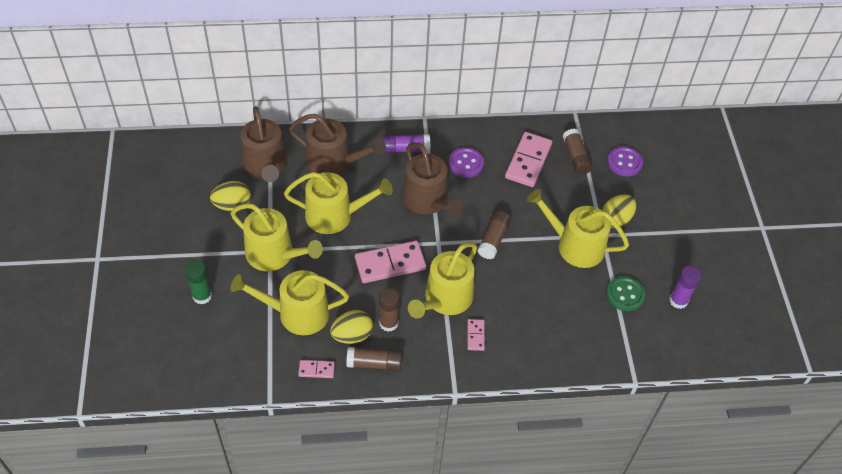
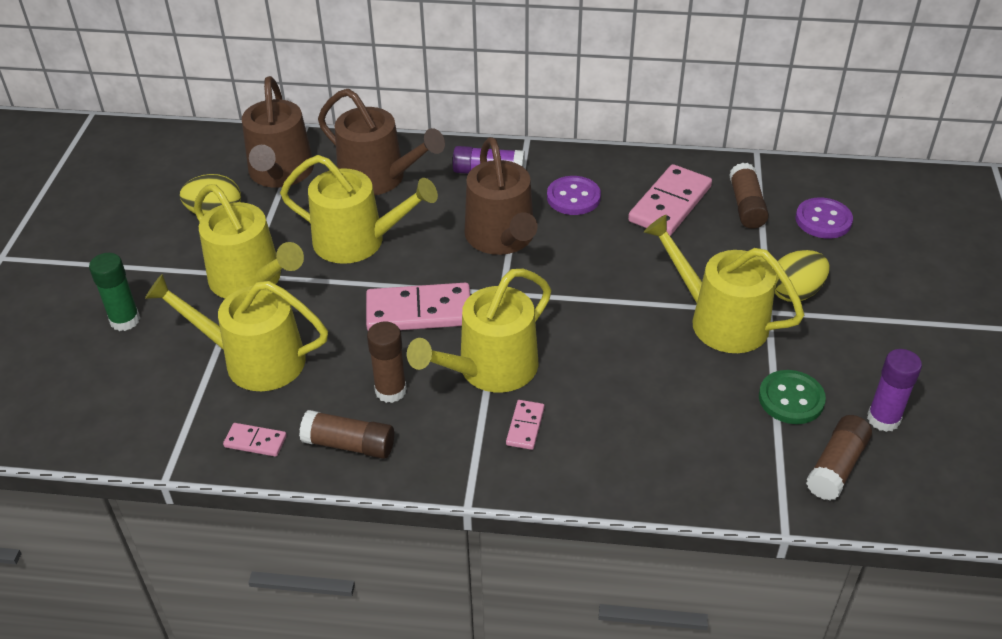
camera: 15 degrees right, 10 degrees down
yellow egg [330,310,373,344] -> none
brown glue stick [478,211,511,259] -> brown glue stick moved to [806,415,872,501]

